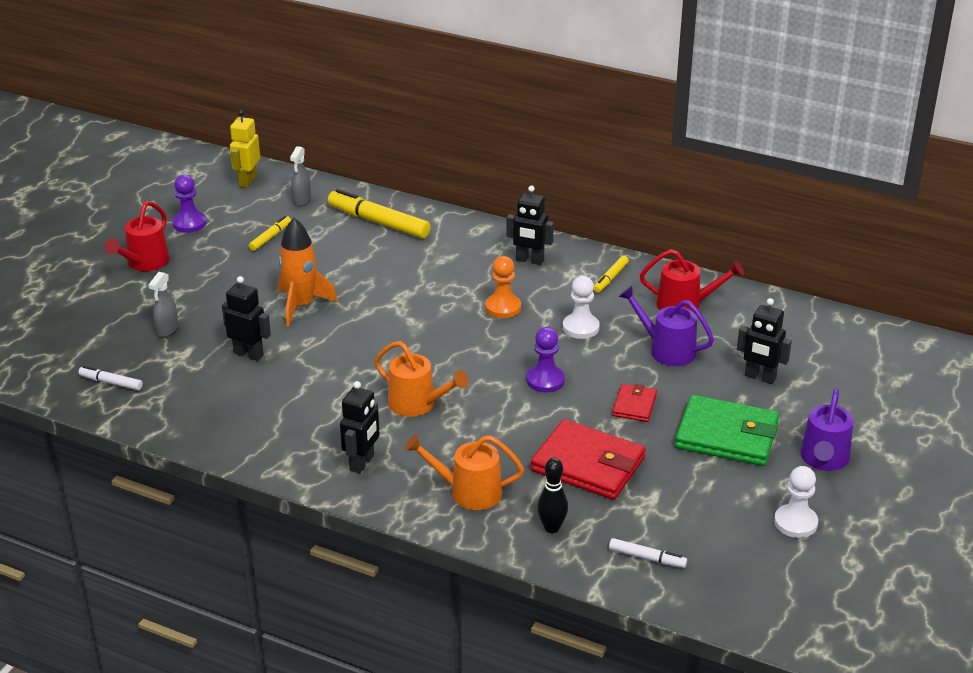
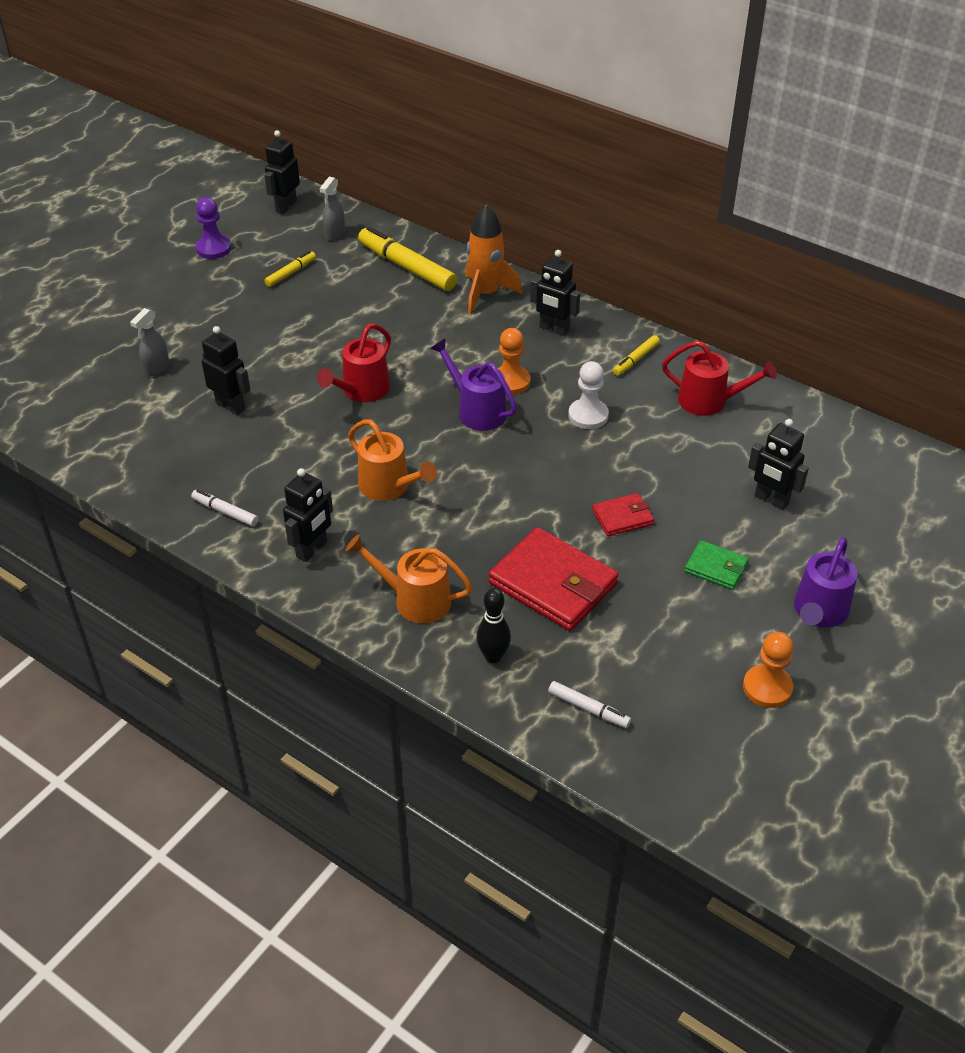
camera: 10 degrees right, 10 degrees up
white marker [78,366,143,390] -> white marker moved to [191,489,258,527]
red watering can [104,201,169,271] -> red watering can moved to [317,323,391,402]
yellow robot [230,110,260,188] -> black robot [264,130,300,214]
orange rocket [278,218,338,326] -> orange rocket moved to [465,204,522,314]
purple pawn [527,327,565,392] -> none
red wallet [612,384,657,422] -> red wallet turned 45 degrees clockwise [592,493,654,536]
purple watering can [619,286,714,366] -> purple watering can moved to [430,338,517,431]
green wallet [675,395,779,466] -> green wallet [684,540,749,590], size x0.52
white pawn [774,466,818,538] -> orange pawn [743,632,793,708]

